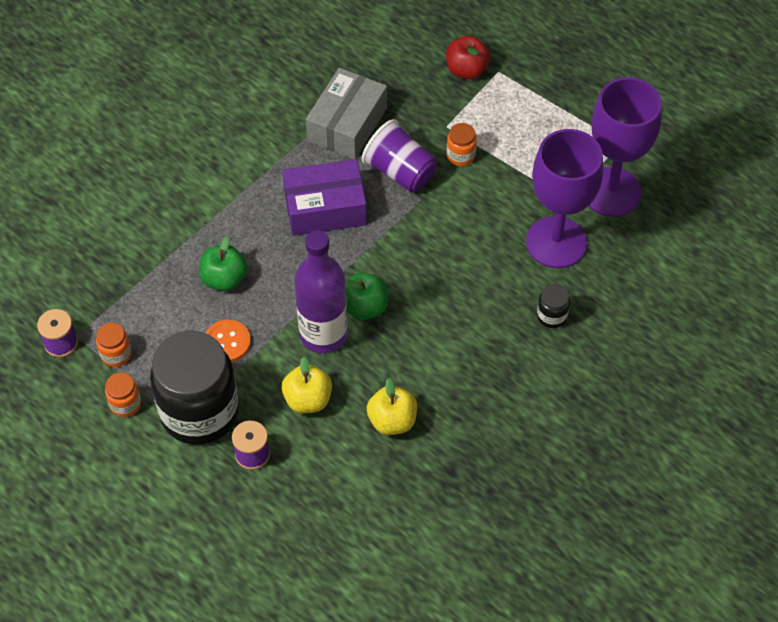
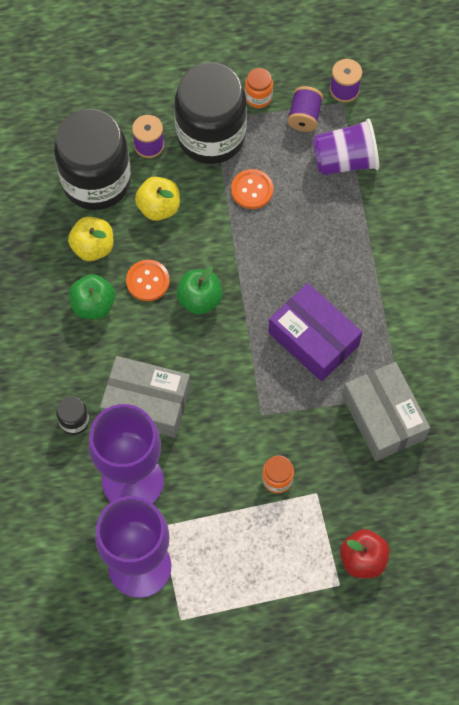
camera: 130 degrees right, 10 degrees up
orange jar [96,323,132,367] -> purple spool [287,86,323,132]
green apple [199,236,248,291] -> green apple moved to [69,274,115,319]
purple box [282,159,367,236] -> purple box turned 75 degrees counterclockwise [268,283,362,381]
purple bottle [294,230,348,354] -> none
purple cup [362,119,437,192] -> purple cup moved to [313,118,379,175]
none -> black jar [54,109,131,210]
none -> grey box [100,356,191,438]
none -> orange button [126,260,170,301]

